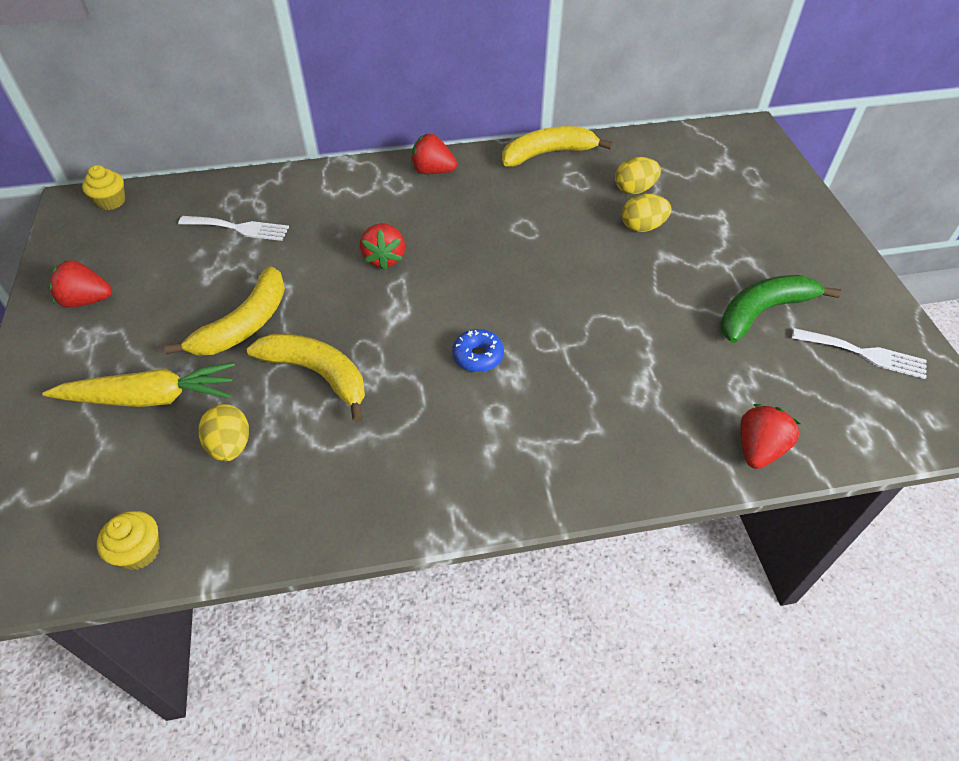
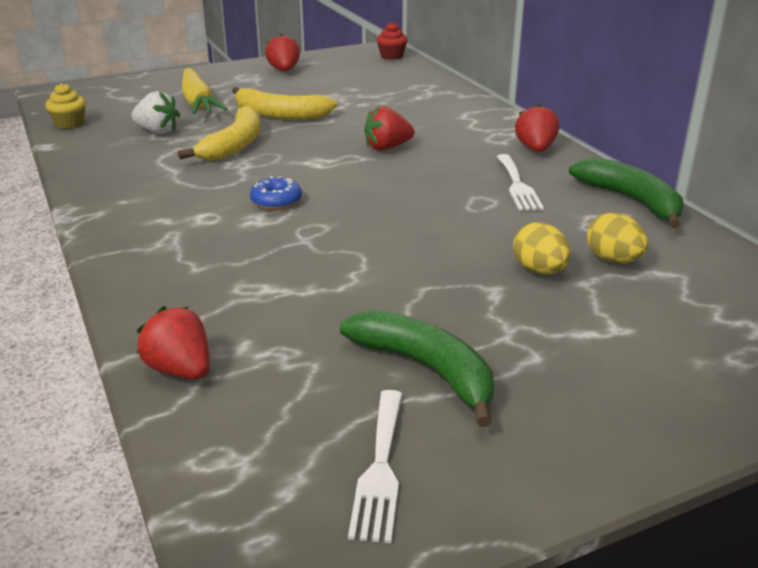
camera: 75 degrees right, 20 degrees down
yellow cupcake [82,165,125,210] -> red cupcake [376,22,407,60]
white fork [178,216,289,241] -> white fork moved to [497,154,544,211]
yellow egg [198,404,249,462] -> white strawberry [132,91,180,134]
yellow banana [502,126,613,166] -> green banana [569,157,684,228]
red strawberry [740,404,801,469] -> red strawberry turned 150 degrees counterclockwise [136,306,210,379]

